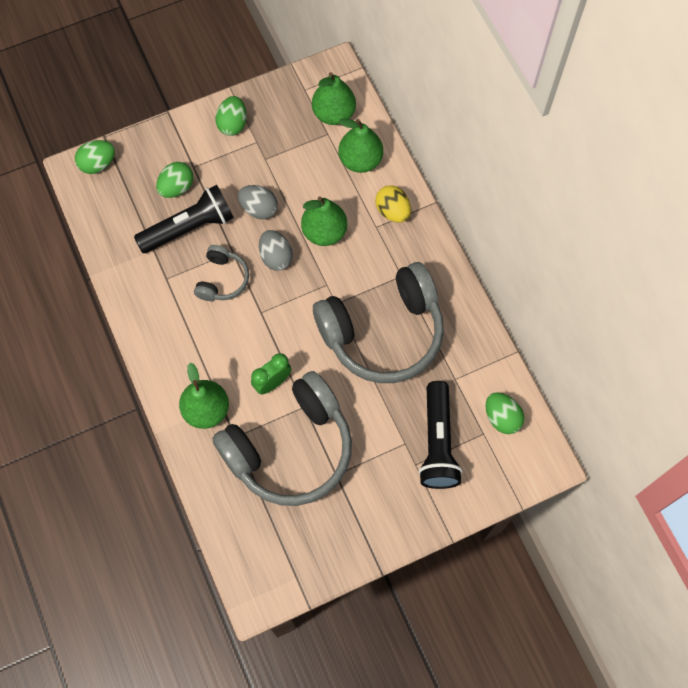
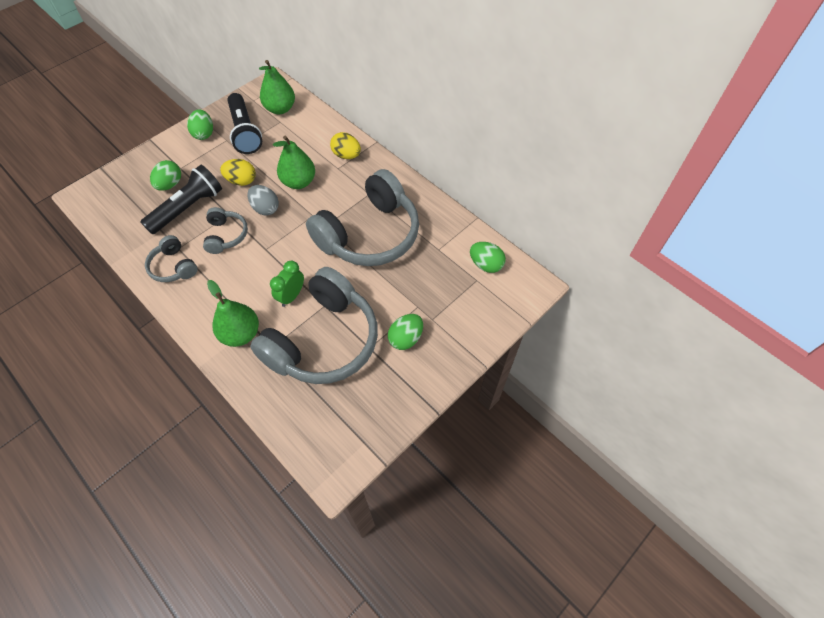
camera: 20 degrees left, 10 degrees down
green egg [75,140,115,174] -> green egg moved to [388,314,423,350]
grey egg [238,185,278,219] -> yellow egg [220,159,256,186]
green pear [338,118,383,173] -> none
black flashlight [418,381,462,489] -> black flashlight moved to [228,93,262,154]
none -> grey headphones [145,235,198,282]

